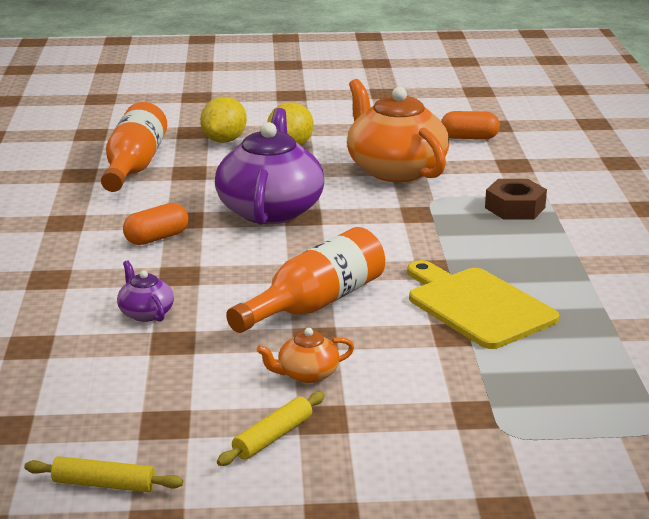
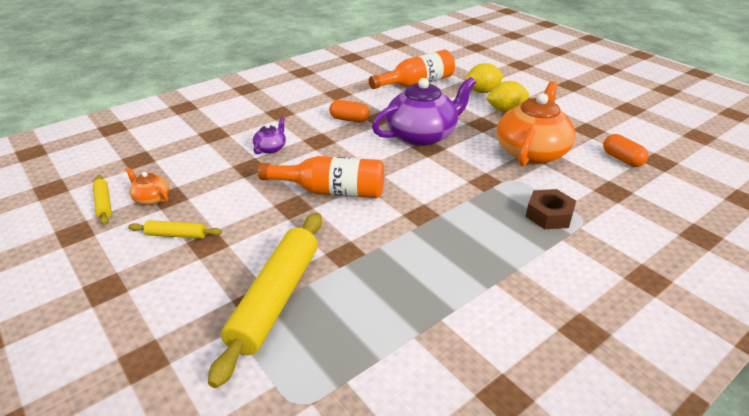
camera: 55 degrees right, 10 degrees up
orange teapot [256,328,354,383] -> orange teapot moved to [125,167,169,205]
yellow cutting board [407,260,559,349] -> none
none -> yellow rolling pin [208,212,322,388]

